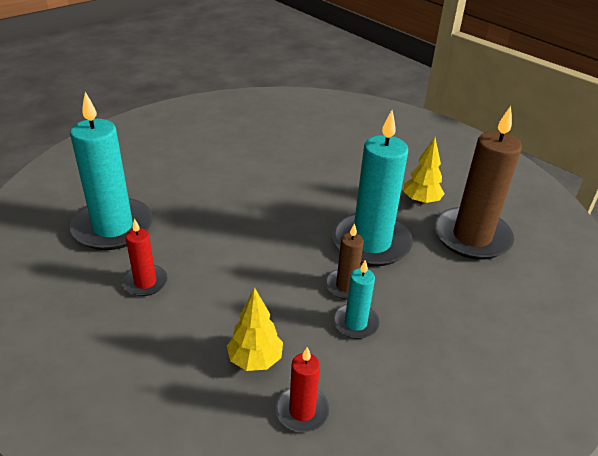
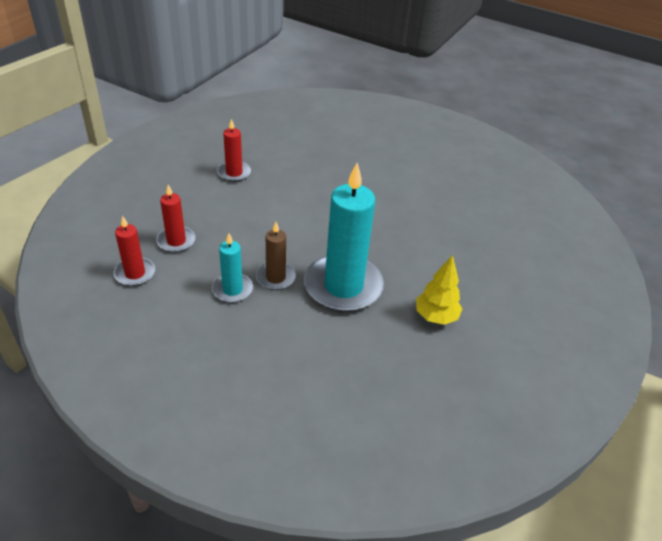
camera: 70 degrees right, 5 degrees up
turquoise candle [70,92,153,250] -> none
yellow tree [227,287,283,371] -> red candle [156,185,195,253]
brown candle [434,106,522,260] -> none

